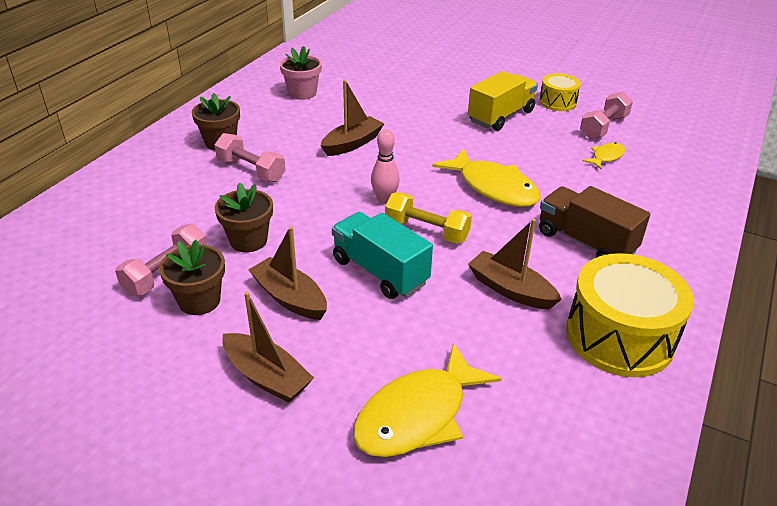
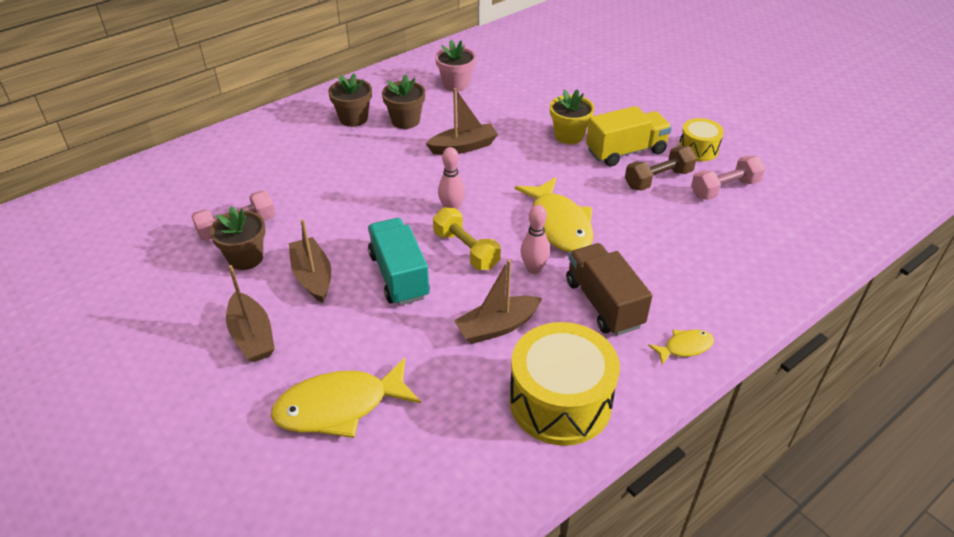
camera: 25 degrees right, 5 degrees up
pink dumbbell [214,133,286,182] -> none
brown flower pot [215,182,273,252] -> brown flower pot moved to [382,75,425,129]
brown boat [468,219,562,309] -> brown boat turned 90 degrees counterclockwise [454,259,542,344]
yellow fish [583,142,625,170] -> yellow fish moved to [648,330,714,365]
none -> pink bowling pin [520,205,550,274]
none -> yellow flower pot [550,89,594,144]
none -> brown dumbbell [625,146,697,191]

